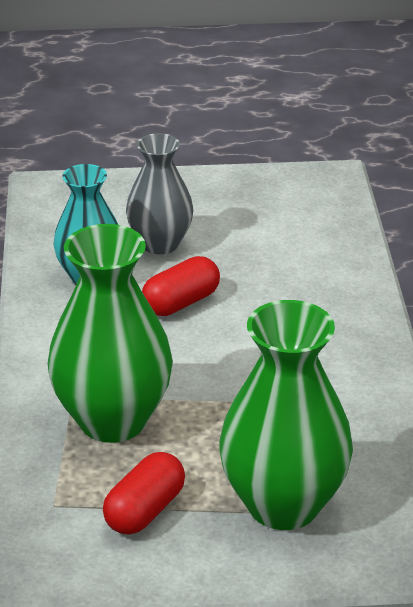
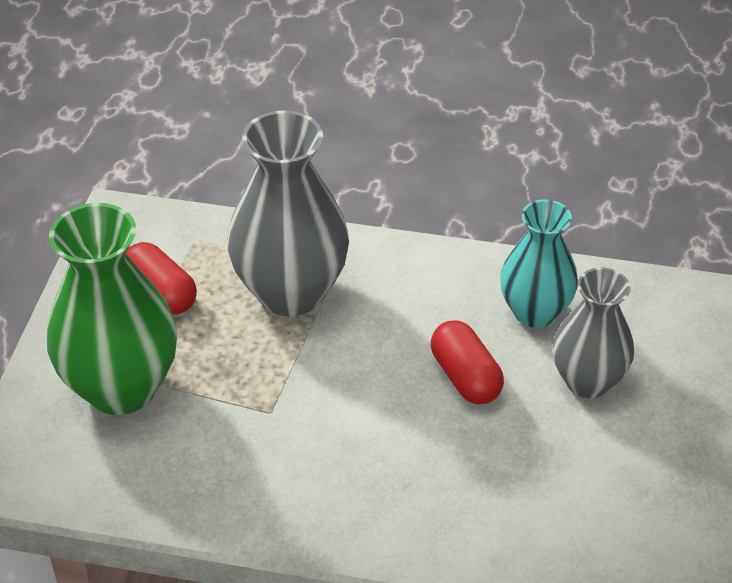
camera: 105 degrees right, 10 degrees up
green vase [48,224,173,443] -> grey vase [227,110,349,316]

